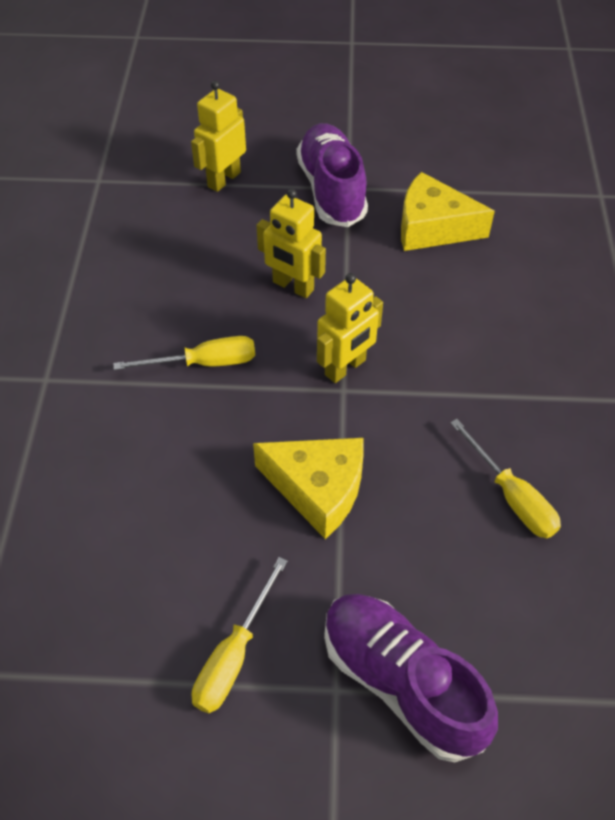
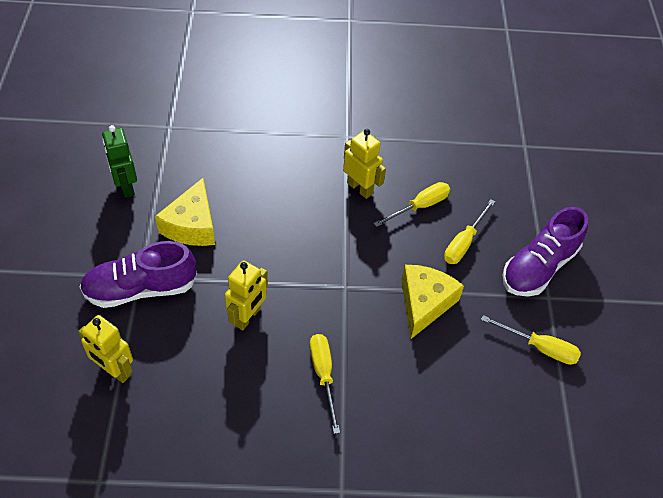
camera: 95 degrees left, 0 degrees up
yellow robot [317,273,383,383] -> yellow robot moved to [343,129,386,199]
none -> green robot [102,125,137,198]
none -> yellow screwdriver [444,199,495,264]

